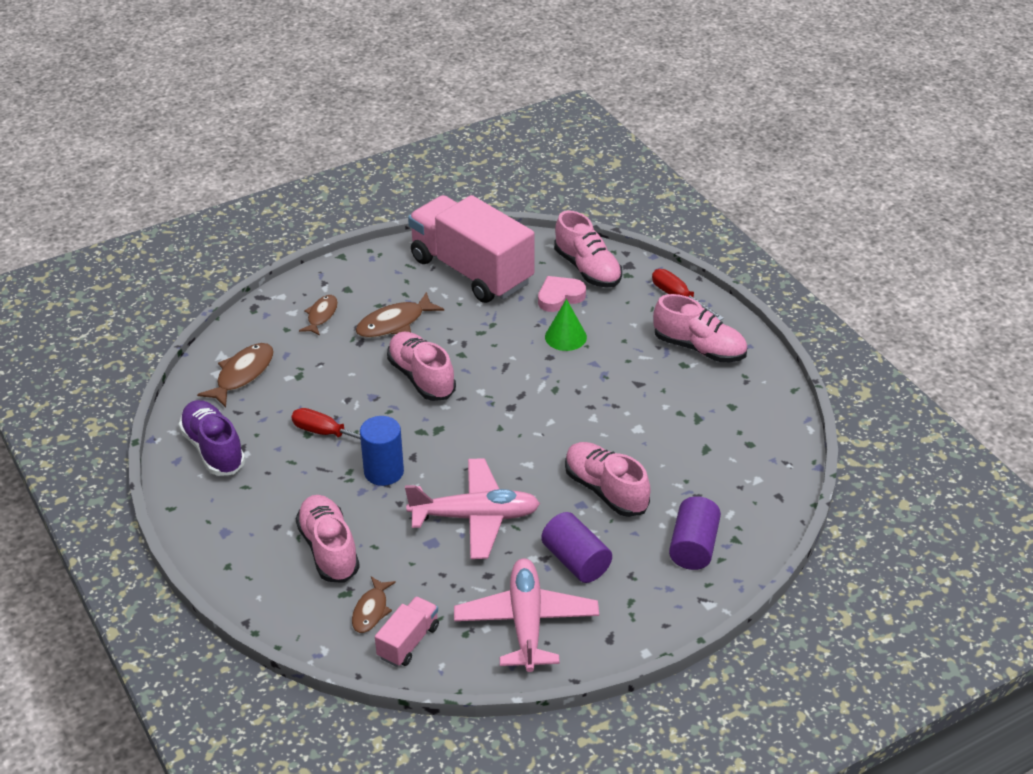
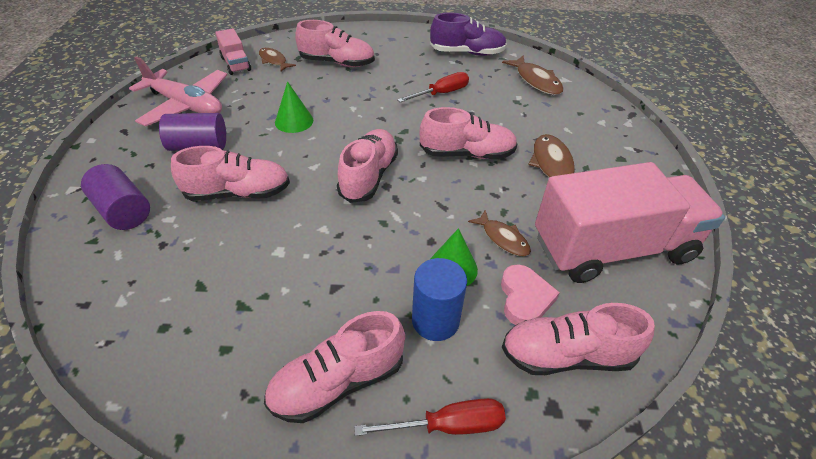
camera: 120 degrees right, 5 degrees up
brown fish [299,295,338,336] -> brown fish moved to [468,210,531,256]
blue cylinder [360,416,404,486] -> blue cylinder moved to [412,258,467,341]
pink plane [405,458,540,559] -> green cone [275,81,314,133]
none -> pink shoe [337,129,398,203]

